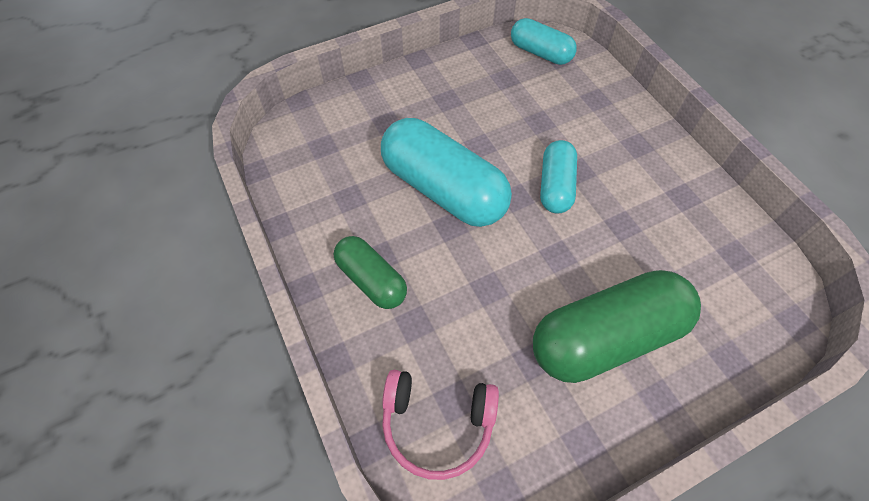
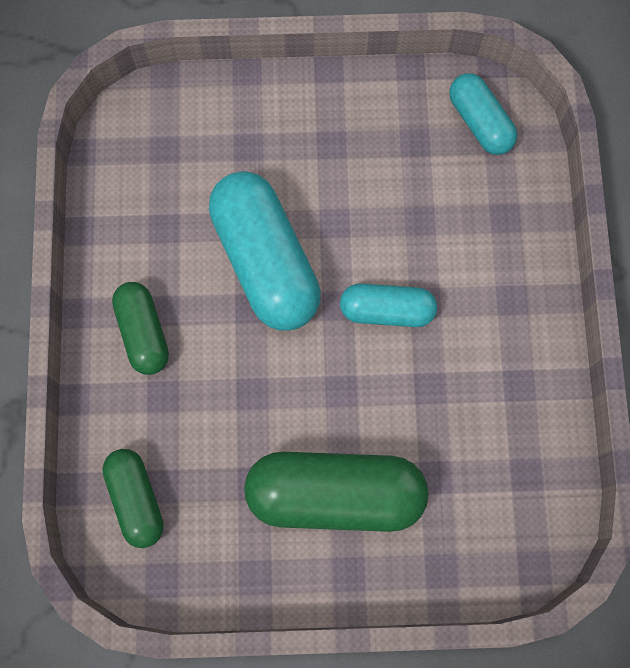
camera: 25 degrees right, 15 degrees up
pink headphones [382,370,499,480] -> green capsule [102,449,164,548]
turquoise capsule [540,140,577,214] -> turquoise capsule turned 60 degrees clockwise [340,283,437,327]

